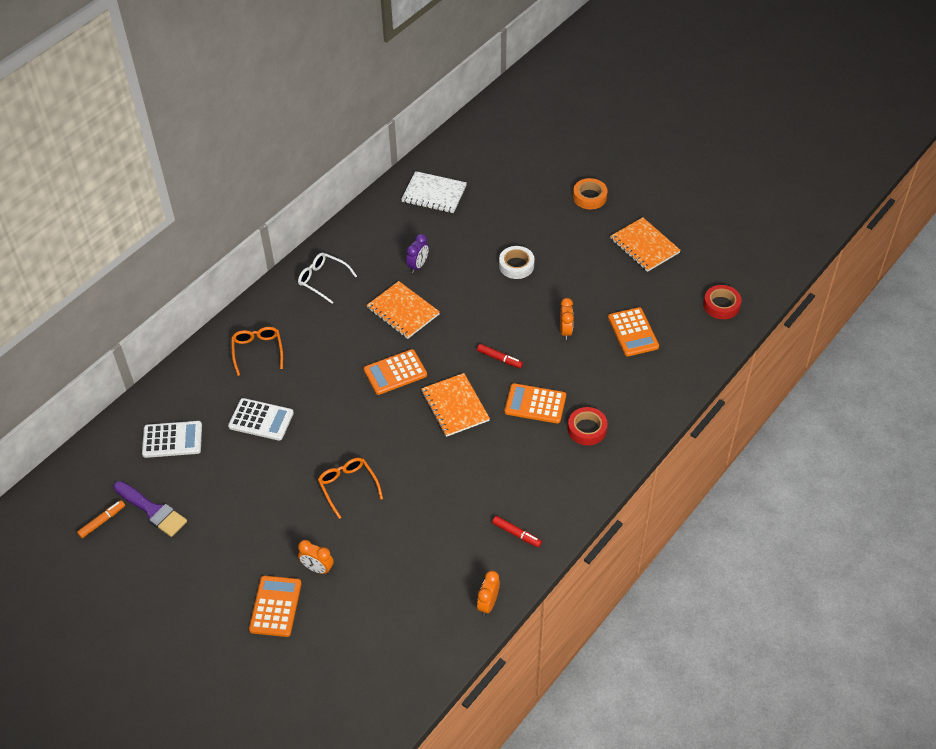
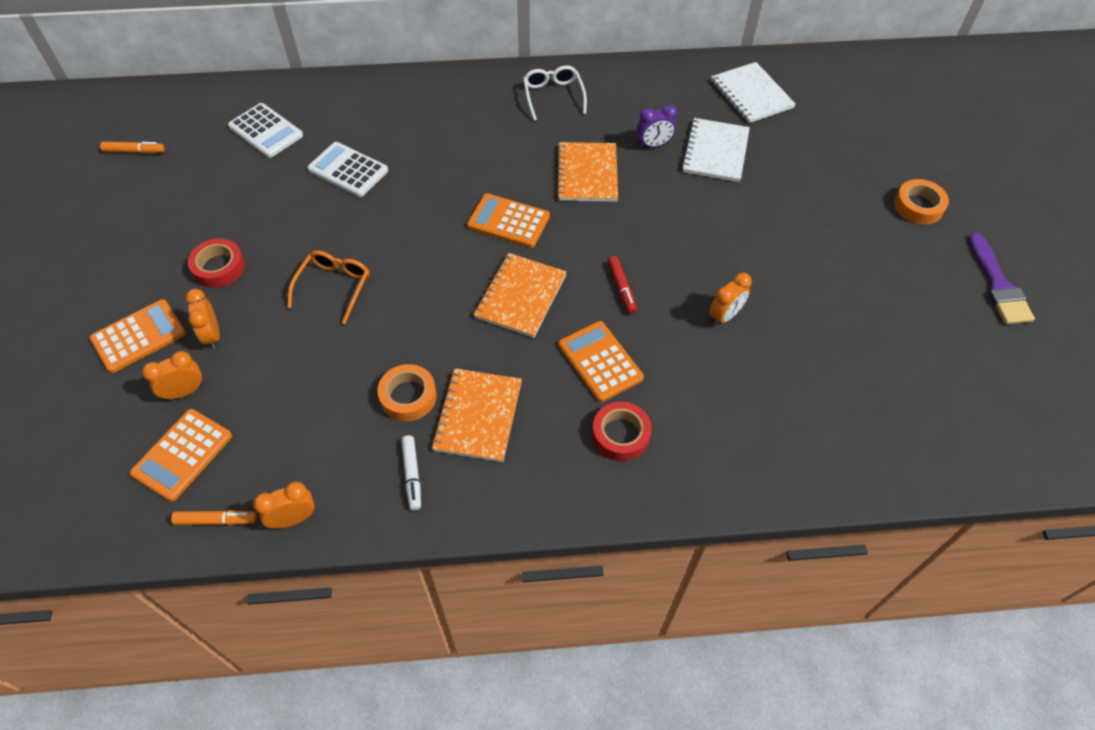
camera: 45 degrees right, 5 degrees up
purple brush [113,481,187,537] -> purple brush moved to [968,232,1035,324]
white calculator [228,398,294,441] -> white calculator turned 150 degrees clockwise [307,142,388,197]
orange glasses [231,327,283,376] -> none
red marker [492,516,542,547] -> white marker [401,435,421,510]
white tape [499,246,534,279] -> none
orange calculator [608,307,659,356] -> orange calculator moved to [130,409,232,502]
orange notebook [610,217,681,272] -> orange notebook moved to [431,368,522,462]
red tape [703,285,741,319] -> red tape moved to [188,239,245,288]
none -> orange clock [142,351,203,400]
none -> orange marker [171,510,257,525]
none -> orange tape [377,364,437,421]
none -> white notebook [681,118,750,182]

